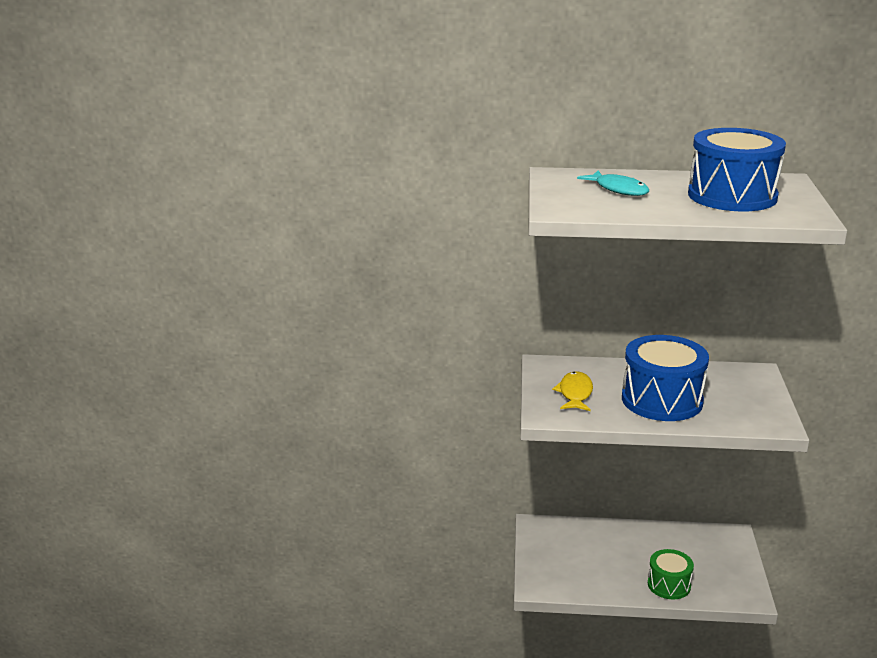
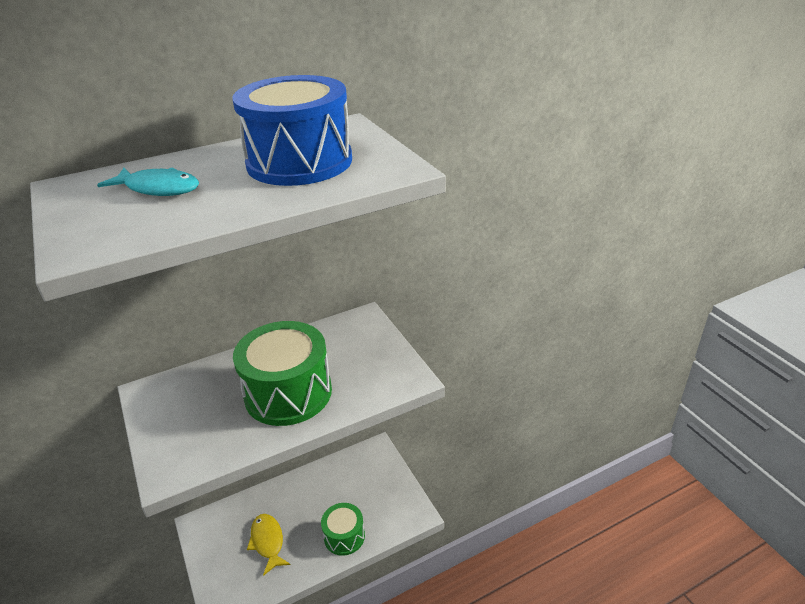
camera: 30 degrees left, 10 degrees up
yellow fish [552,371,593,411] -> yellow fish moved to [247,514,290,576]
blue drum [622,335,709,421] -> green drum [233,321,332,426]

